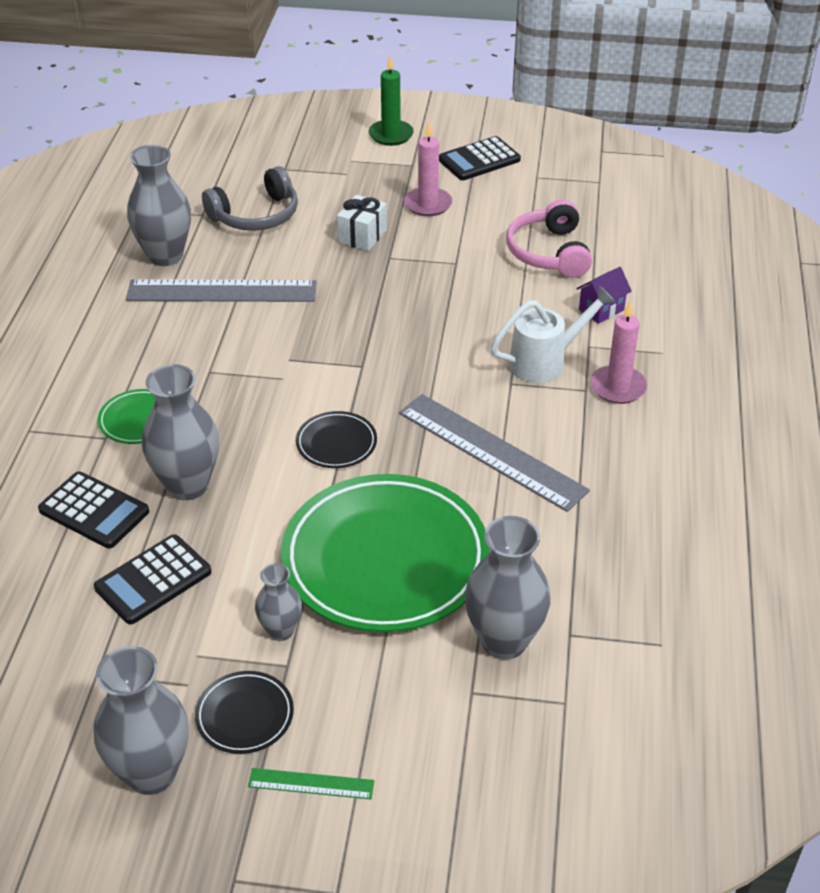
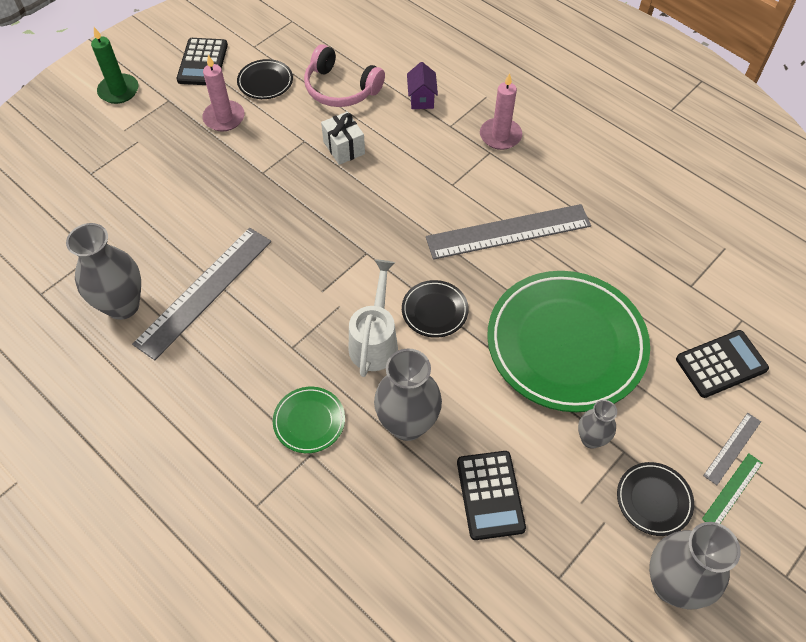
camera: 55 degrees left, 15 degrees up
black calculator [38,472,149,548] -> black calculator moved to [676,330,769,398]
grey headphones [202,166,298,231] -> none
white gift [337,195,387,251] -> white gift moved to [321,112,365,165]
grey vase [465,516,551,660] -> none
white watering can [490,286,616,383] -> white watering can moved to [349,260,398,377]
none -> black plate [237,59,293,99]
none -> grey ruler [703,413,761,485]

